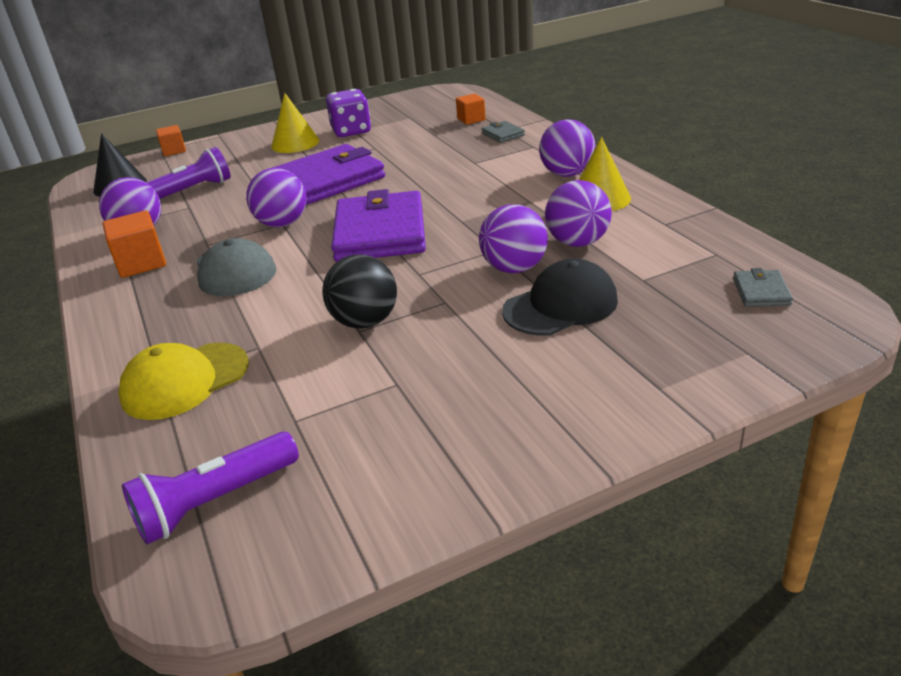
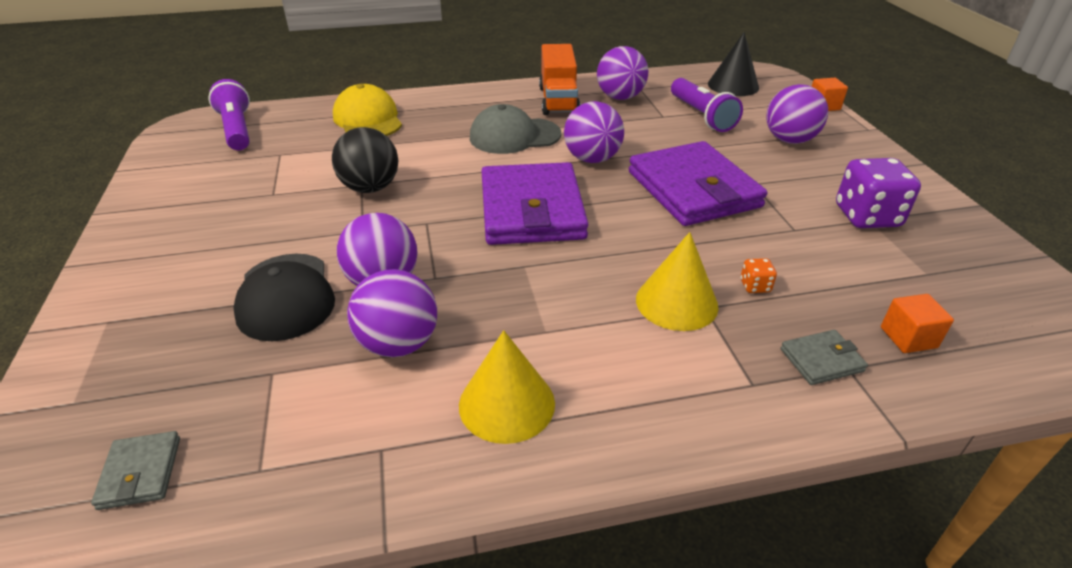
camera: 100 degrees right, 5 degrees up
orange cube [102,211,166,278] -> orange truck [539,44,580,115]
yellow cone [271,93,319,153] -> yellow cone moved to [636,232,719,331]
purple wallet [331,189,426,262] -> purple wallet turned 75 degrees clockwise [482,162,588,245]
purple ball [539,119,596,177] -> purple ball moved to [766,84,828,144]
grey wallet [733,268,793,307] -> grey wallet turned 60 degrees clockwise [91,431,180,510]
none -> orange dice [741,258,777,293]

